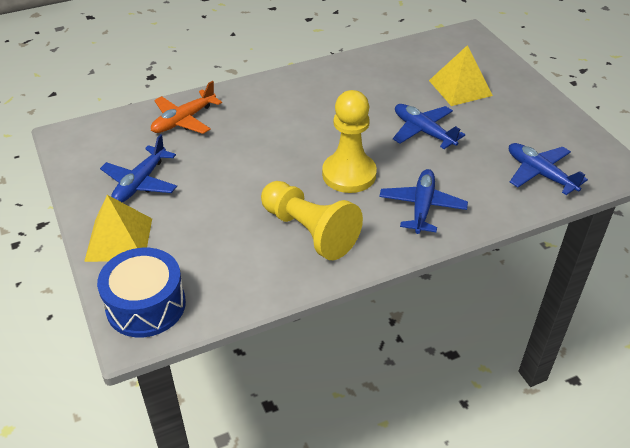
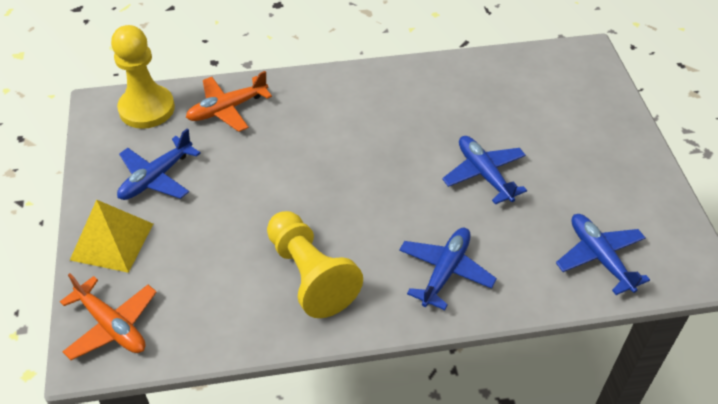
camera: 15 degrees right, 5 degrees up
blue drum [97,248,186,337] -> orange plane [60,273,156,360]
yellow pawn [322,90,377,193] -> yellow pawn moved to [111,25,175,129]
yellow pyramid [429,45,493,106] -> none

